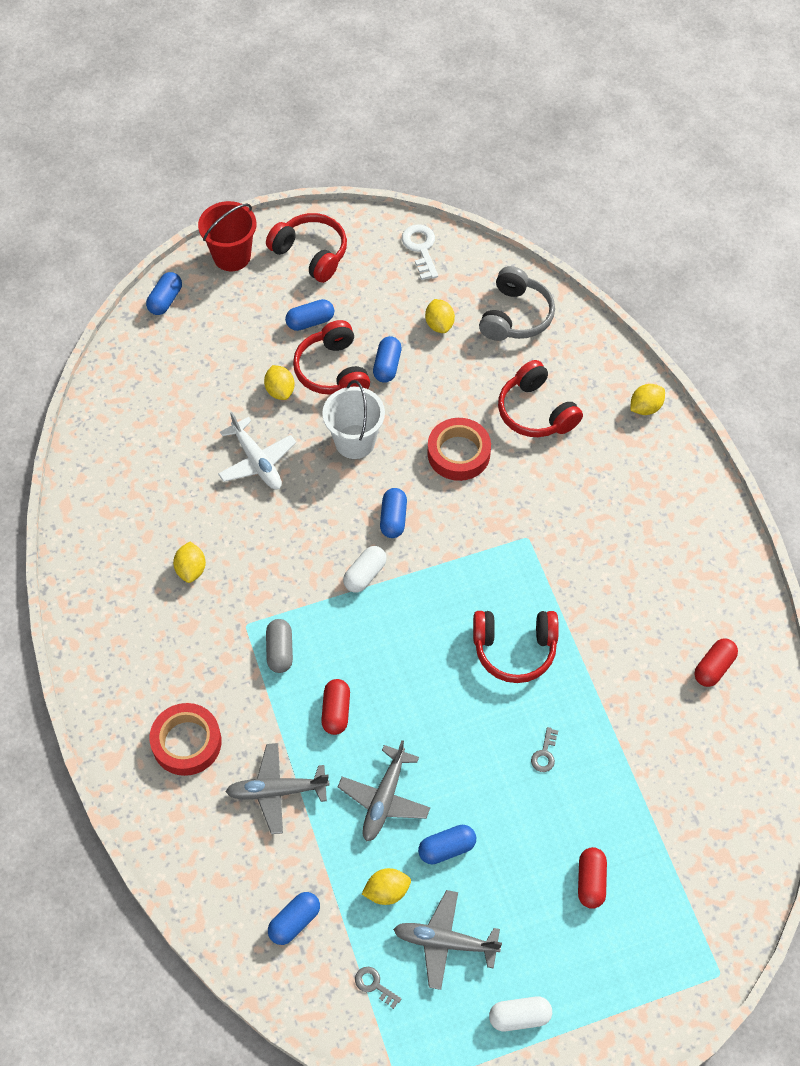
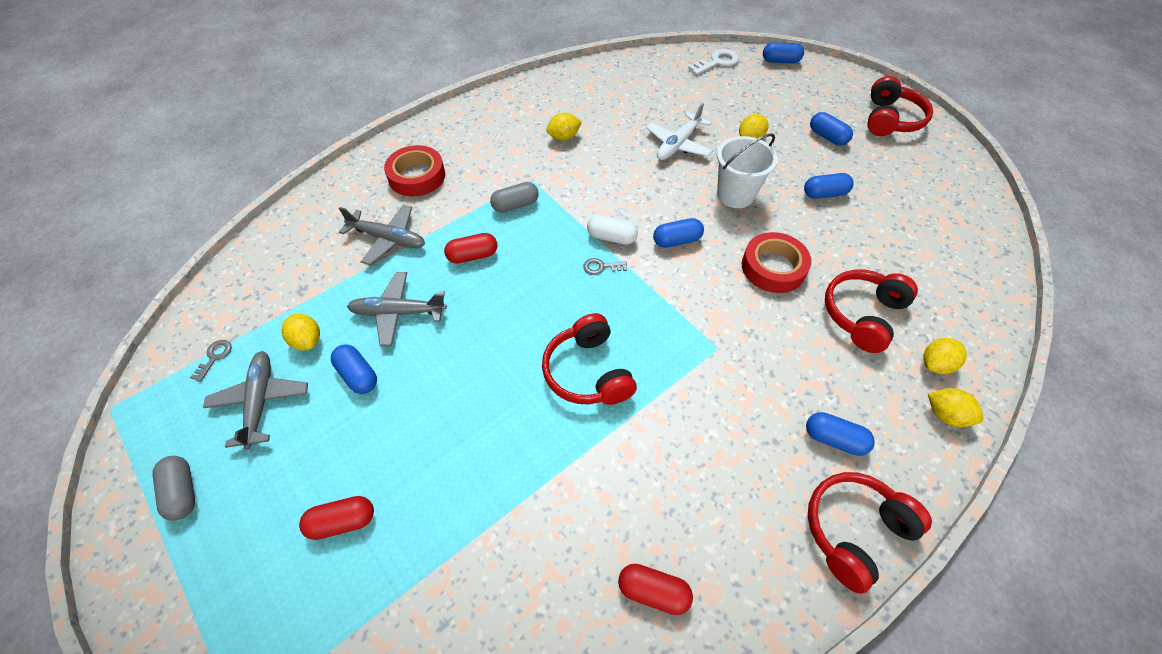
camera: 70 degrees right, 5 degrees down
red bucket [198,201,257,271] -> none
grey plane [225,743,330,834] -> grey plane turned 135 degrees clockwise [339,204,425,265]
blue capsule [268,892,320,945] -> blue capsule moved to [806,412,875,456]
red headphones [293,320,370,395] -> red headphones moved to [808,472,932,594]
white key [402,224,438,280] -> white key moved to [688,49,739,75]
yellow lemon [425,299,455,333] -> yellow lemon moved to [923,338,967,374]
grey headphones [479,266,555,341] -> none
white capsule [489,996,552,1031] -> grey capsule [152,456,195,521]
grey key [531,727,558,772] -> grey key moved to [583,258,627,275]

